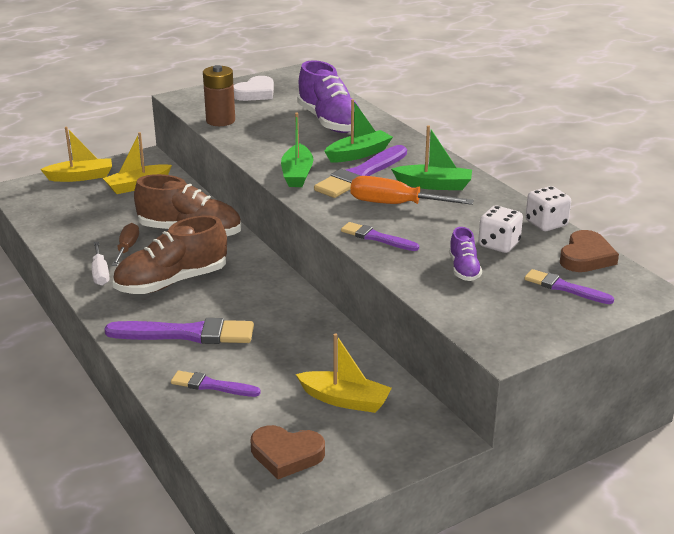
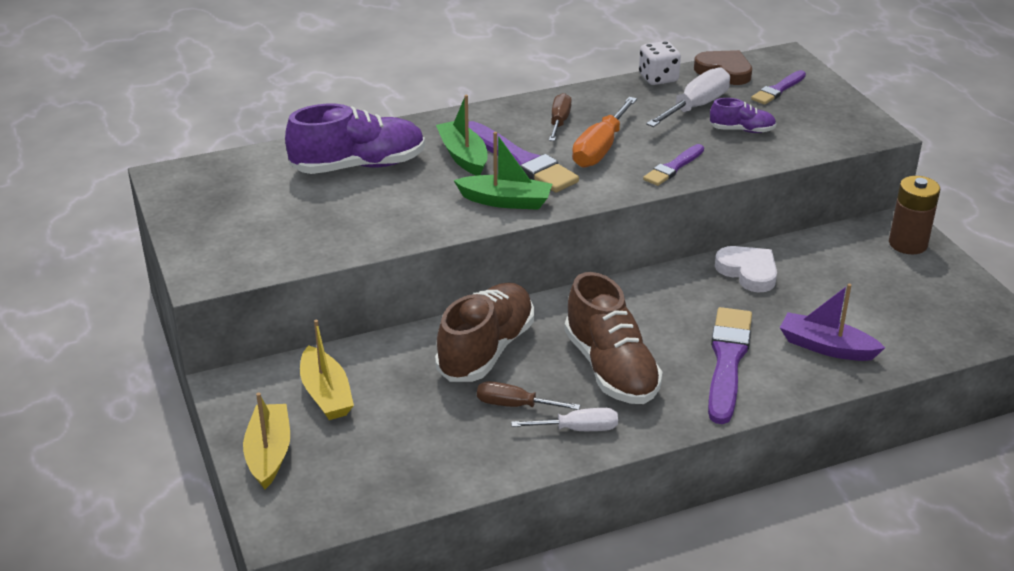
camera: 80 degrees left, 5 degrees up
purple brush [171,371,261,397] -> purple boat [780,284,885,361]
brown battery [203,65,235,126] -> brown battery moved to [889,176,940,254]
white heart [234,76,274,101] -> white heart moved to [715,246,777,292]
brown heart [251,425,325,479] -> none
yellow boat [296,333,392,413] -> none
green boat [391,125,472,190] -> brown screwdriver [549,93,572,141]
white dice [478,206,523,253] -> white screwdriver [646,67,730,127]

